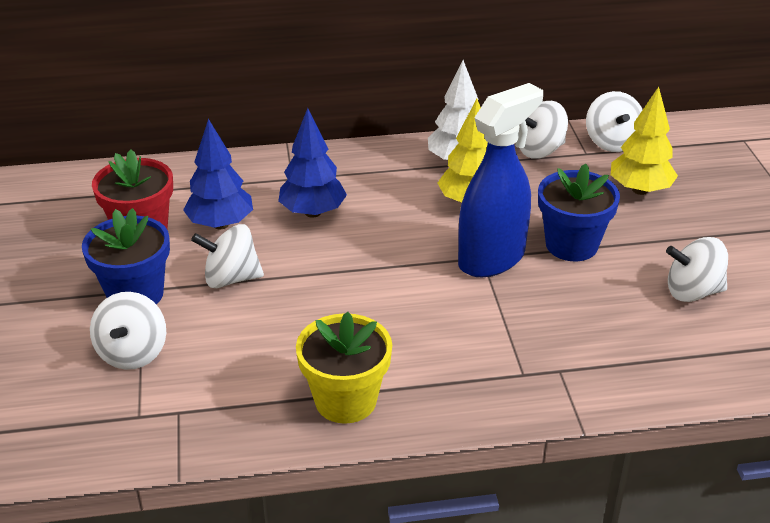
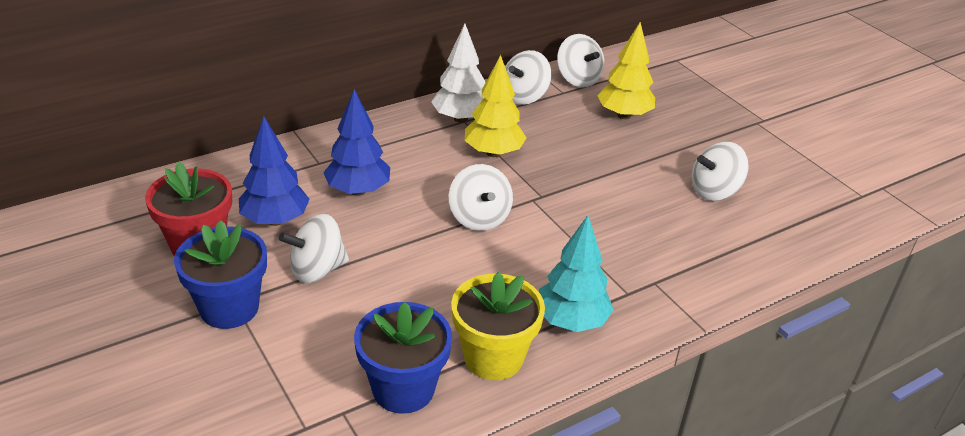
camera: 25 degrees left, 0 degrees up
white spinning top [90,292,166,370] -> white spinning top moved to [449,164,513,231]
blue spray bottle [458,83,543,277] -> none
blue flower pot [538,164,620,261] -> blue flower pot moved to [354,302,452,414]
none -> turquoise tree [539,215,614,332]

